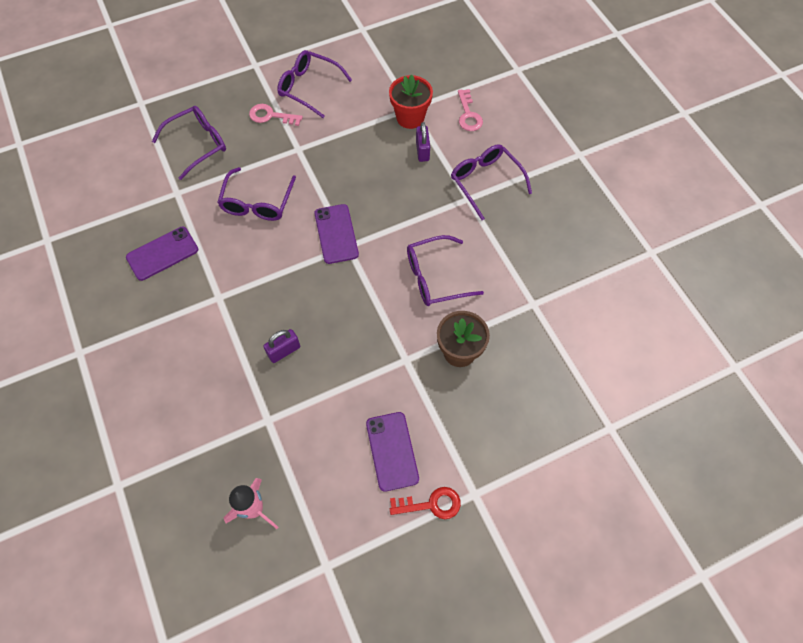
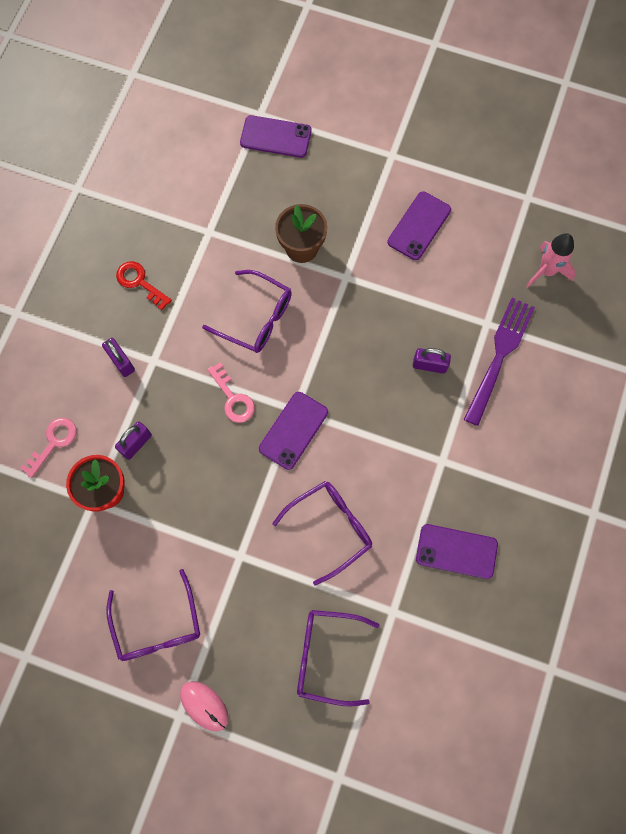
camera: 135 degrees left, 10 degrees up
pink key [249,104,303,126] -> pink key moved to [207,362,255,423]
red key [390,487,461,519] -> red key moved to [116,261,172,310]
purple glasses [451,144,532,220] -> purple padlock [102,338,135,377]
none -> pink mouse [180,681,229,731]
none -> purple phone [240,115,312,158]
none -> purple fork [464,298,535,426]

